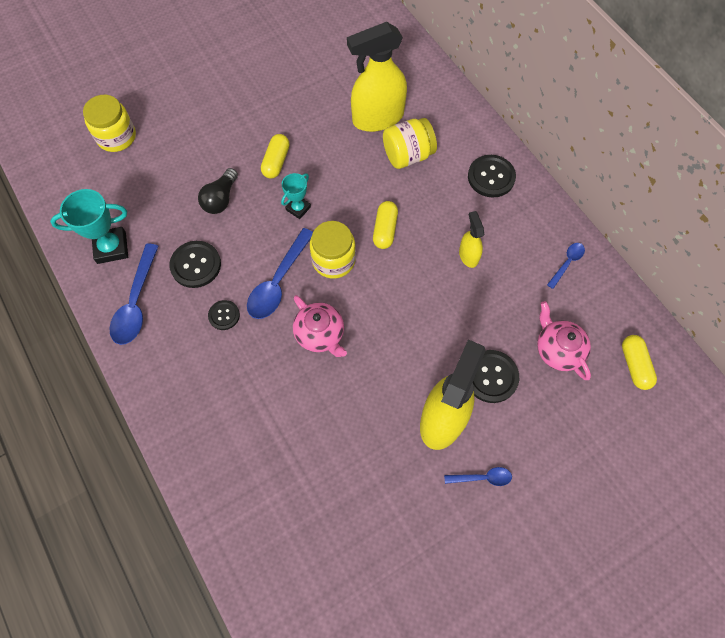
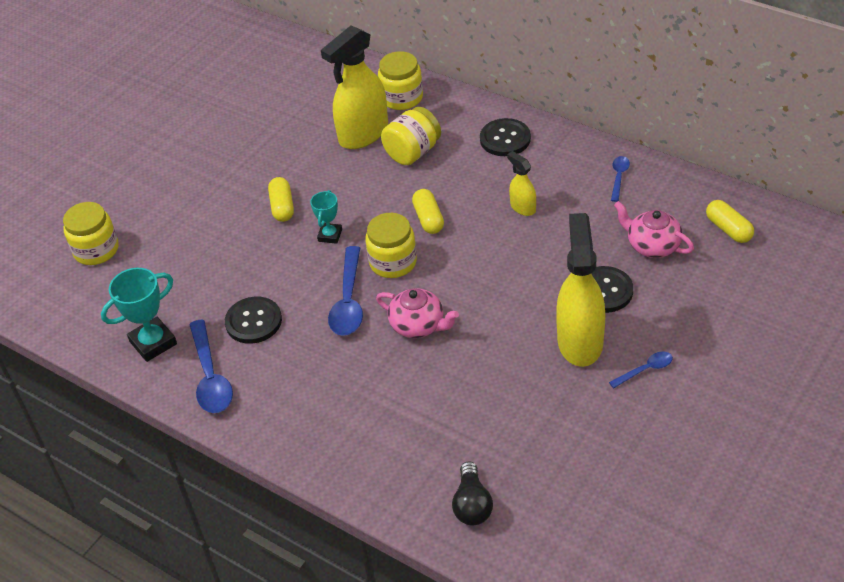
camera: 20 degrees left, 20 degrees down
black light bulb [198,168,238,214] -> black light bulb moved to [452,461,493,525]
black button [208,300,240,330] -> none
none -> yellow jar [378,51,423,110]

